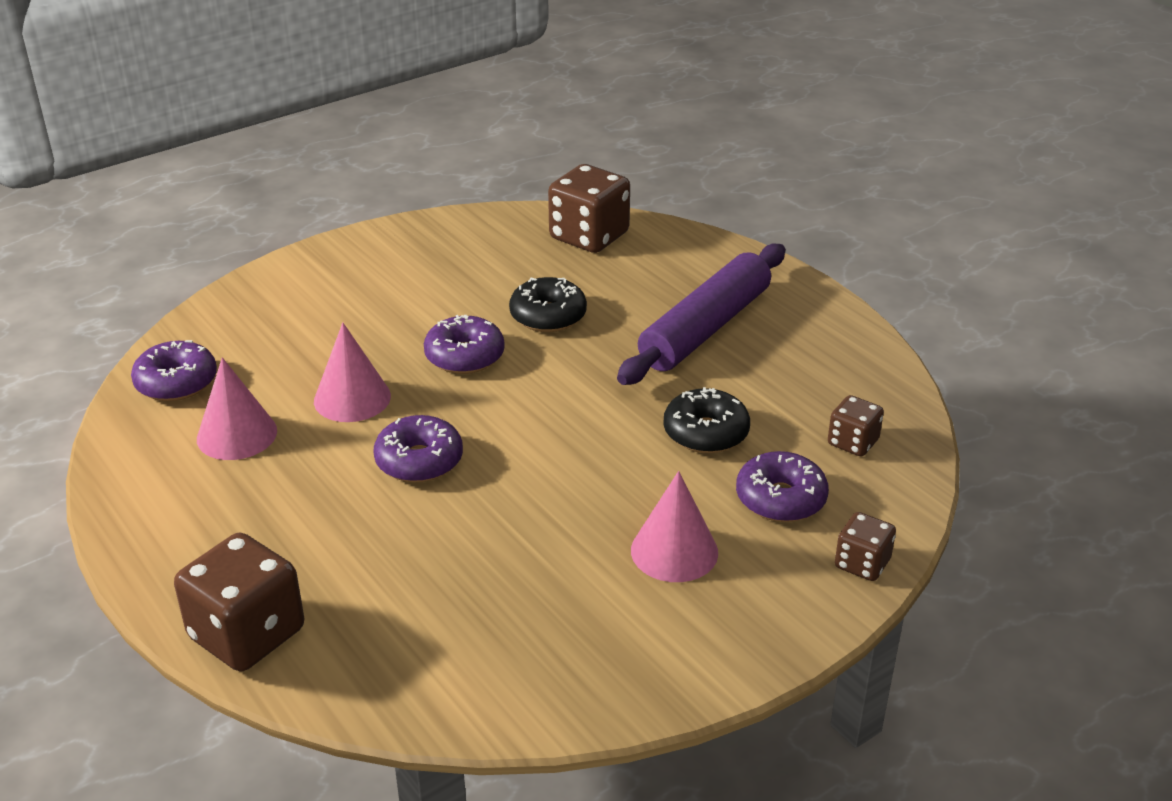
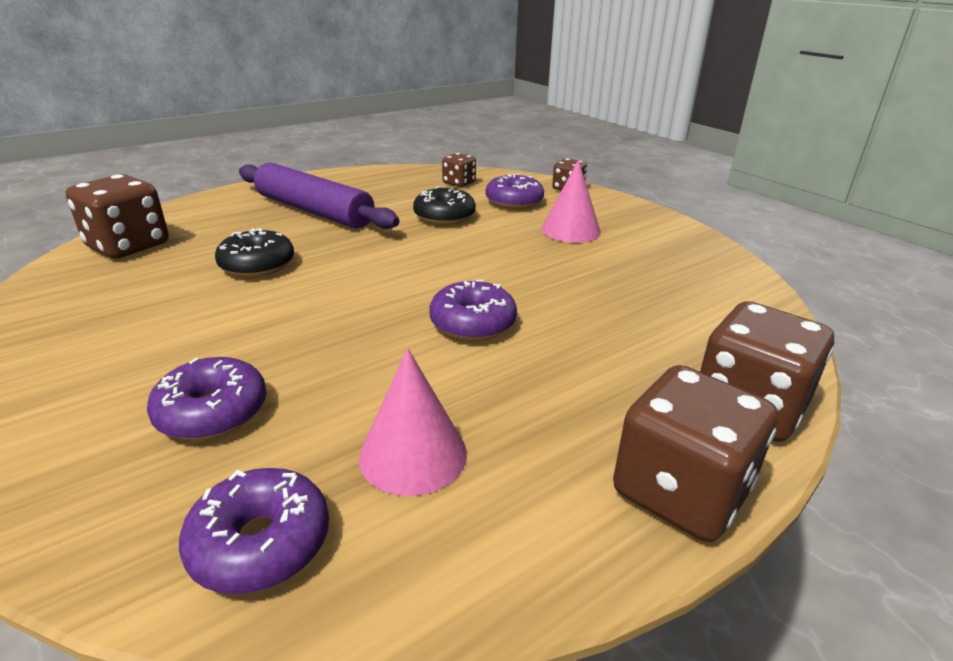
camera: 90 degrees left, 5 degrees down
pink cone [314,322,391,422] -> none
purple donut [424,315,505,374] -> purple donut moved to [147,357,267,440]
none -> brown dice [613,365,778,542]

